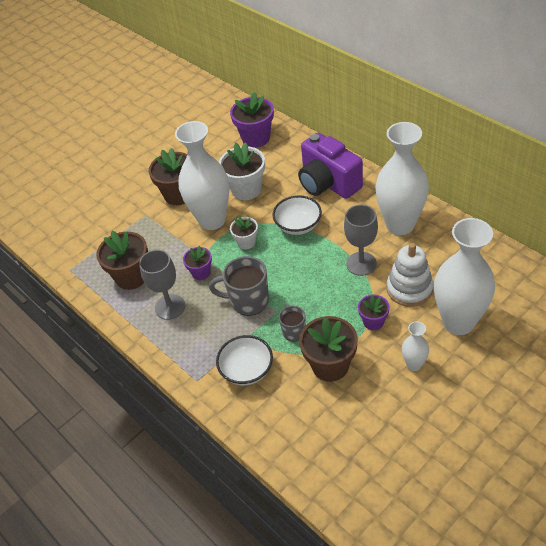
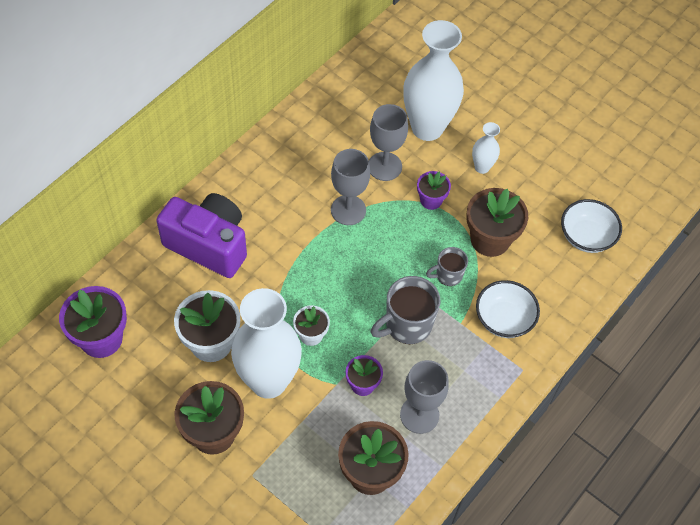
camera: 105 degrees left, 10 degrees up
grey mug [209,256,269,316] -> grey mug turned 60 degrees clockwise [371,276,440,344]
white bowl [273,195,322,235] -> white bowl moved to [561,199,622,253]
purple camera [298,133,363,199] -> purple camera turned 105 degrees counterclockwise [156,193,247,278]
white vase [375,122,429,235] -> none
white stacking toy [387,243,434,307] -> grey goblet [369,104,408,181]

